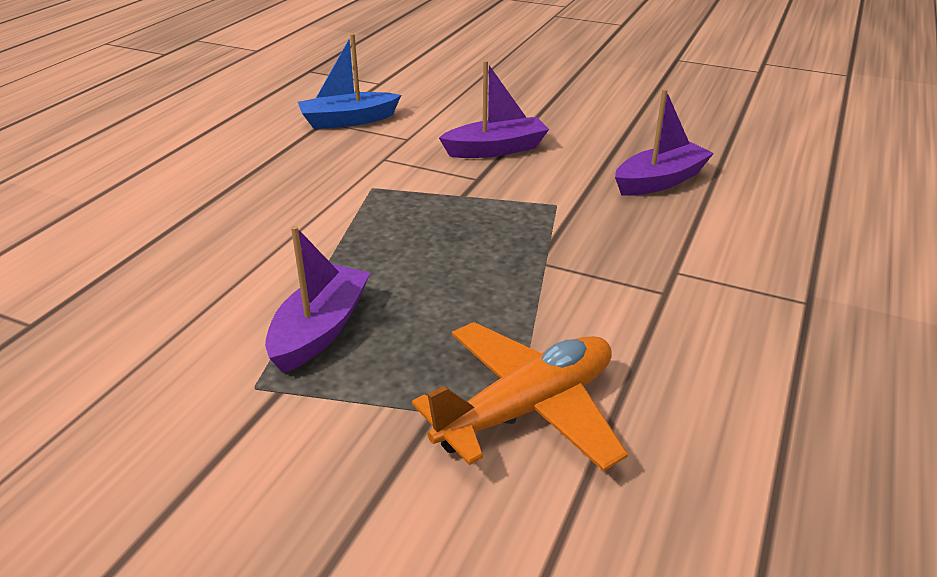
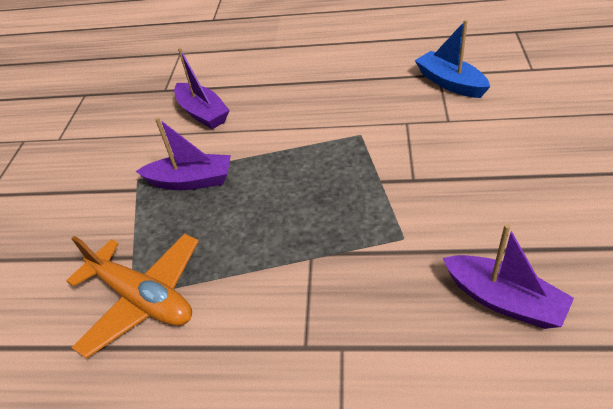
camera: 75 degrees right, 10 degrees up
purple boat [439,60,549,158] -> purple boat moved to [174,48,230,129]

